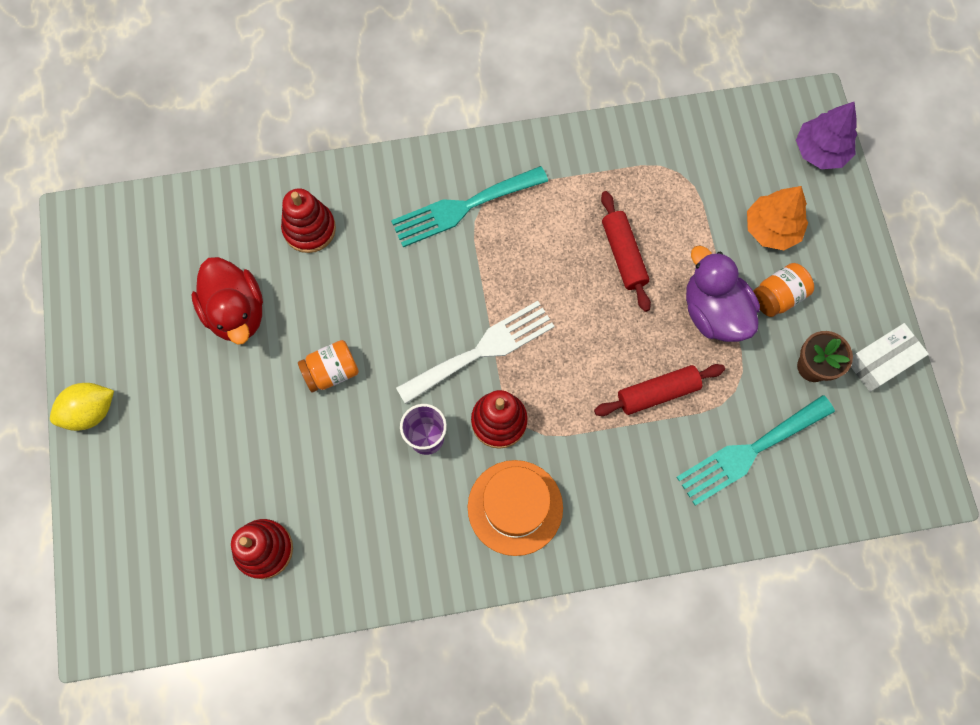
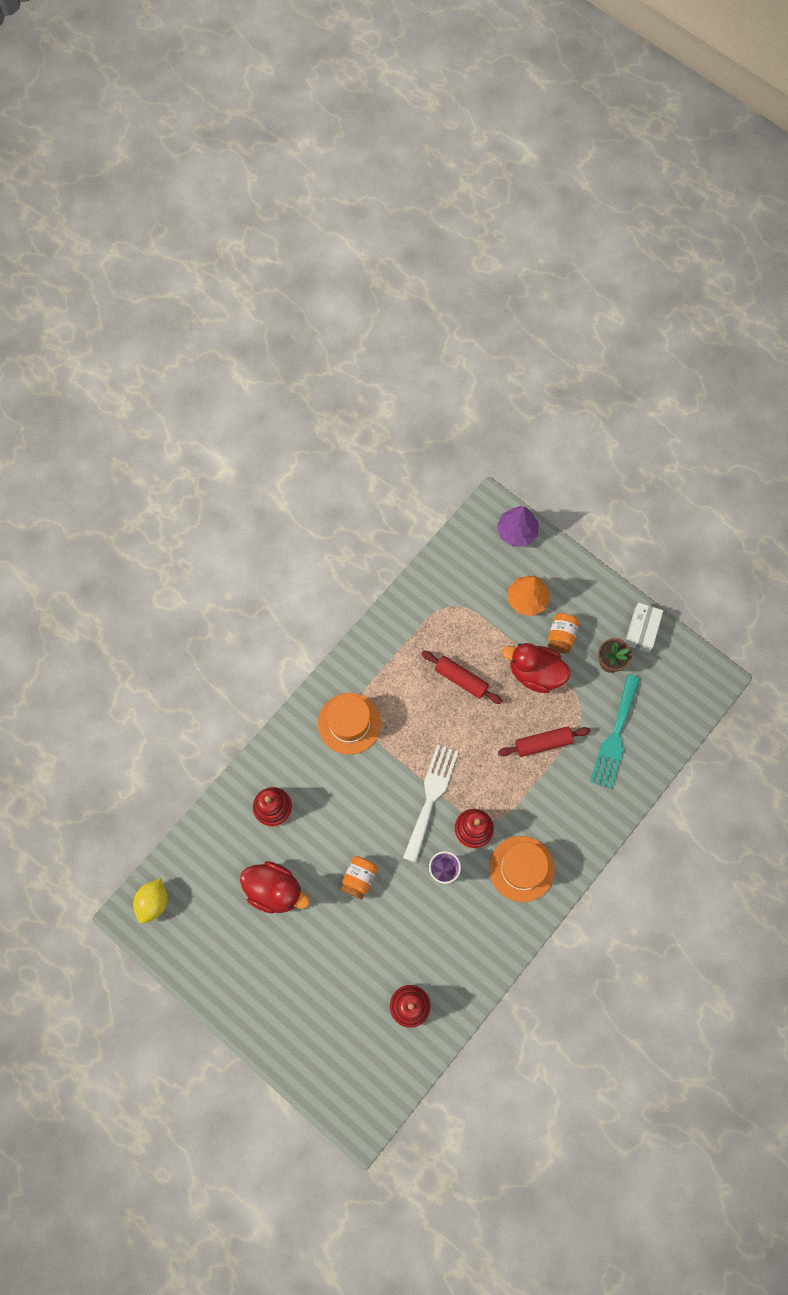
camera: 40 degrees left, 0 degrees up
yellow lemon [50,383,114,431] -> yellow lemon moved to [133,878,168,924]
turquoise fork [391,166,548,247] -> orange hat [318,693,381,755]
red rolling pin [594,364,725,416] -> red rolling pin turned 45 degrees clockwise [498,727,591,757]
purple duck [686,245,760,342] -> red duck [502,643,571,693]

